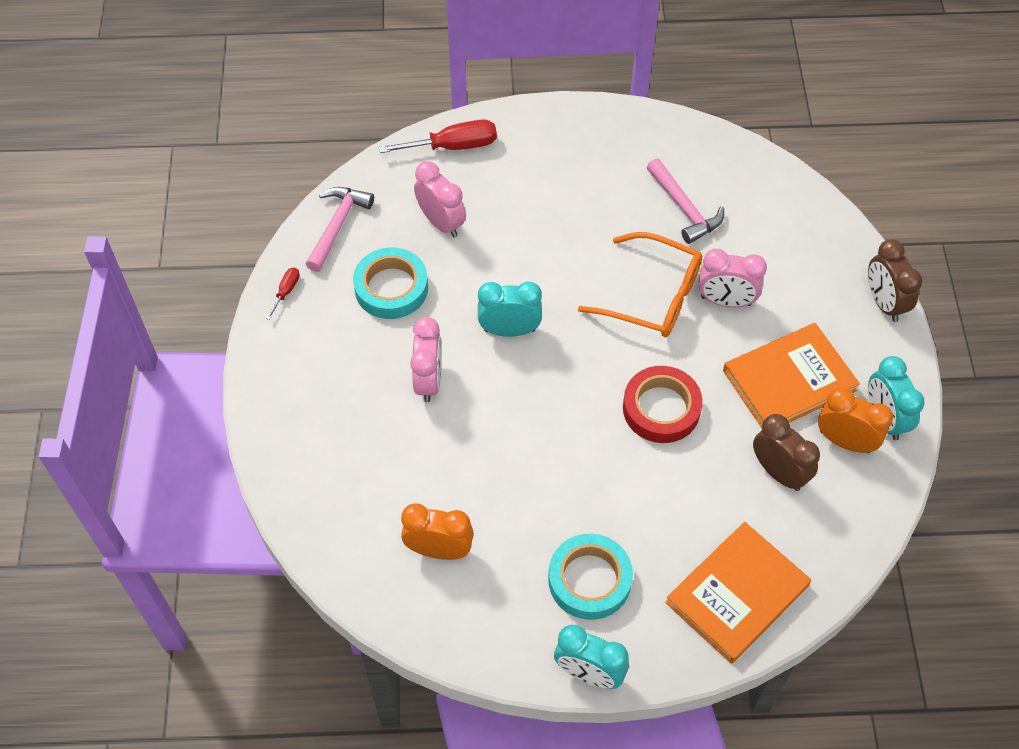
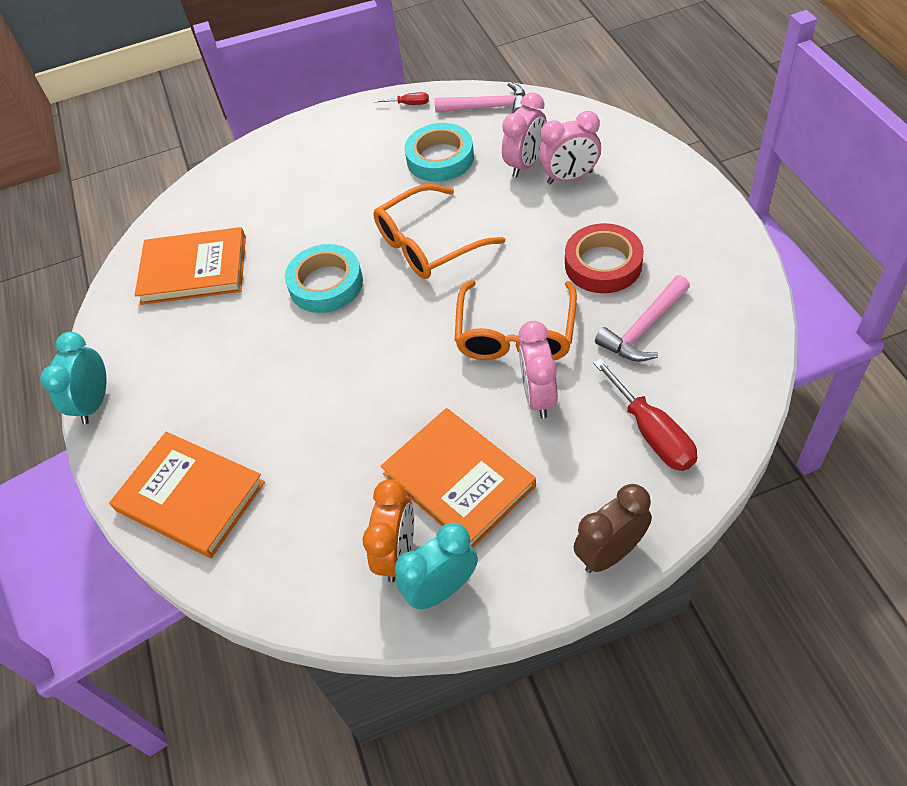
camera: 80 degrees right, 5 degrees down
red screwdriver [379,119,497,153] -> red screwdriver moved to [593,358,697,471]
orange clock [401,503,474,560] -> orange book [135,227,246,305]
pink clock [410,317,441,402] -> pink clock moved to [539,111,601,184]
turquoise clock [478,281,542,337] -> orange glasses [373,184,505,279]
turquoise tape [548,534,633,620] -> turquoise tape moved to [285,244,363,313]
red tape [623,366,703,443] -> red tape moved to [565,223,644,293]
brown clock [753,414,820,491] -> none

